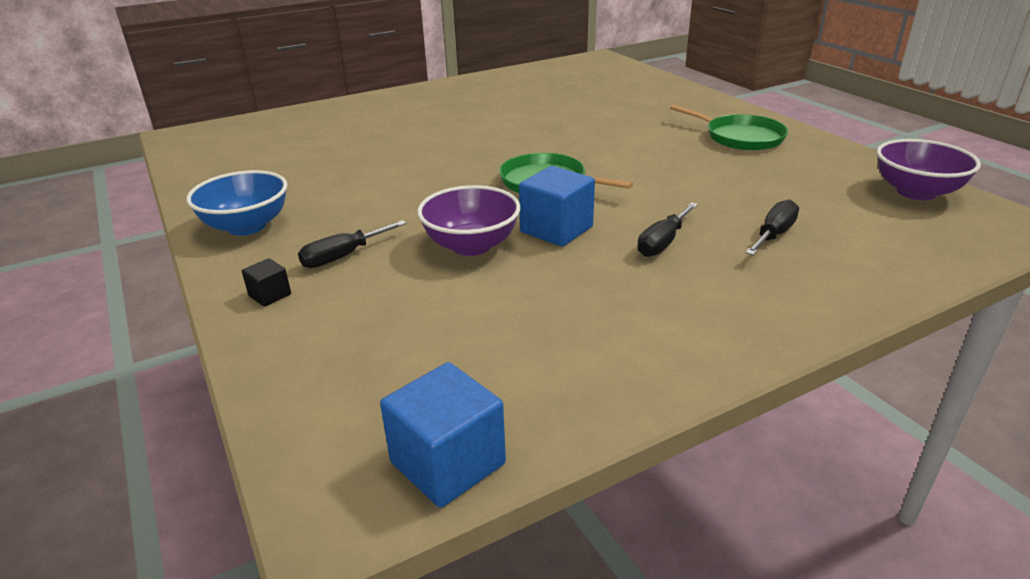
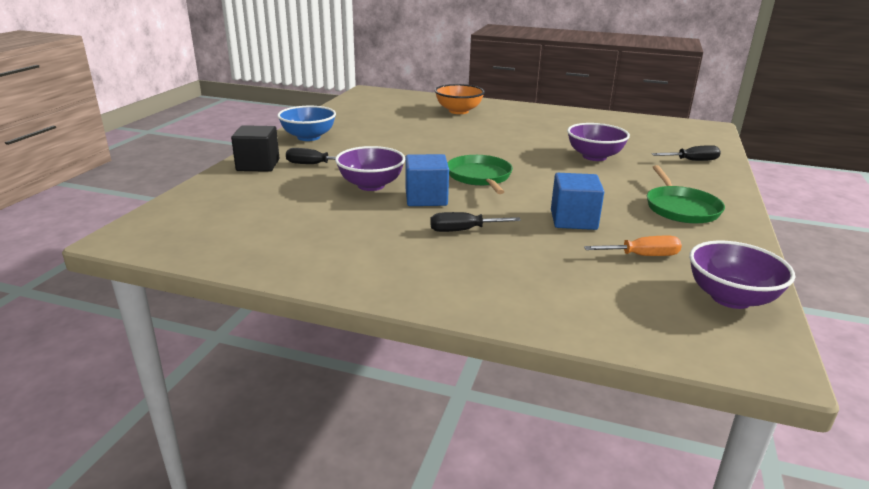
camera: 45 degrees right, 5 degrees down
black cube [242,258,291,307] -> black cube [231,125,279,172], size x1.97
blue cube [380,362,506,508] -> blue cube moved to [551,173,604,230]
black screwdriver [745,200,799,255] -> black screwdriver moved to [652,145,721,161]
none -> orange bowl [435,84,485,114]
none -> purple bowl [567,123,630,161]
none -> orange screwdriver [584,235,682,256]

